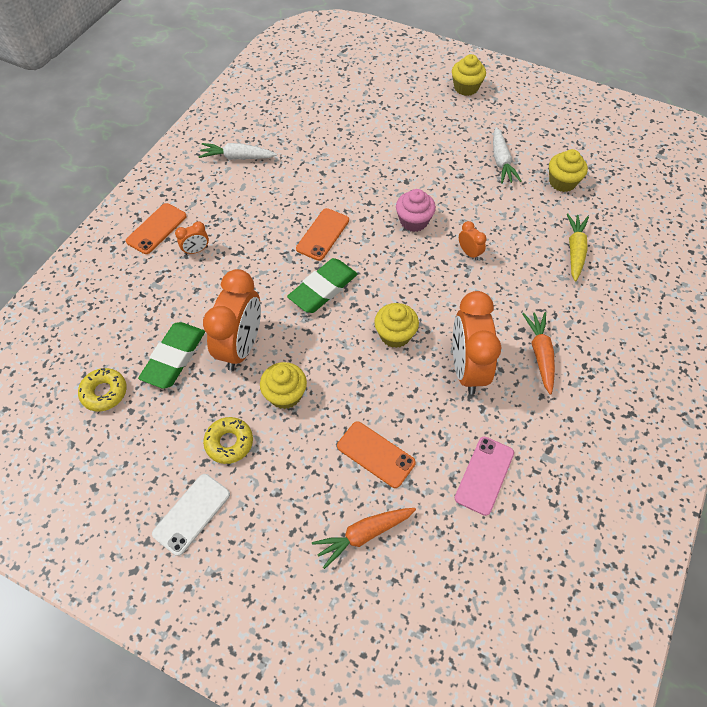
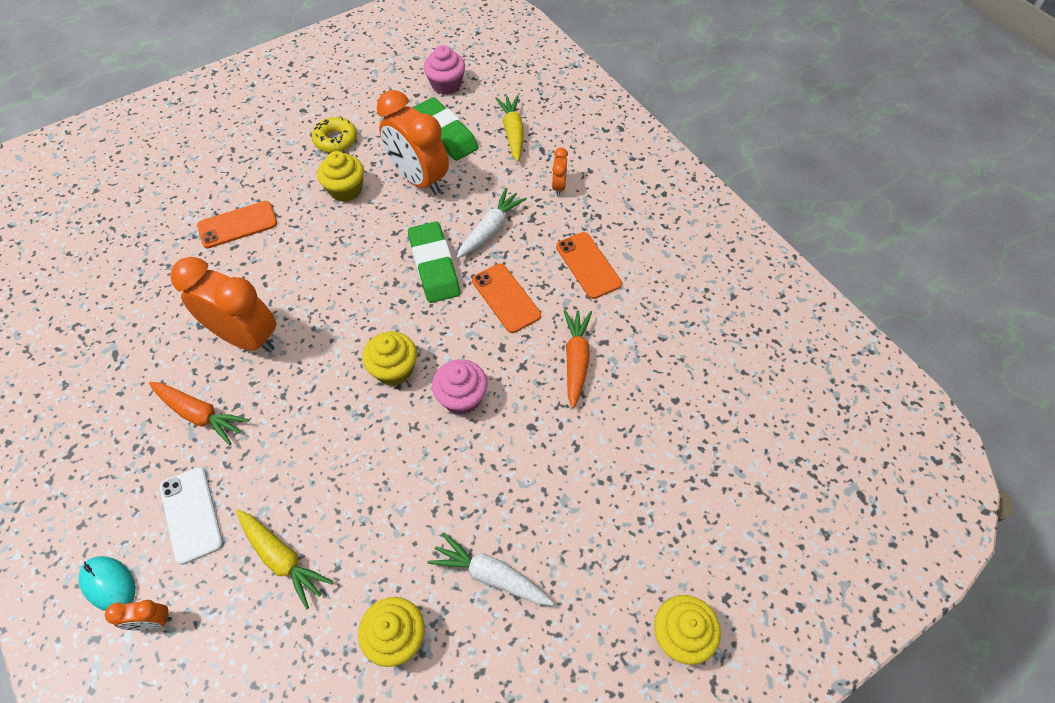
camera: 120 degrees right, 0 degrees up
yellow donut [78,368,127,411] -> pink cupcake [423,45,465,95]
orange phone [126,203,187,254] -> orange phone moved to [556,232,622,299]
white phone [152,474,230,556] -> white phone moved to [160,467,223,565]
white carrot [198,143,277,160] -> white carrot moved to [457,188,527,258]
orange carrot [312,508,416,569] -> orange carrot moved to [564,310,592,408]
yellow cupcake [374,303,419,348] -> yellow cupcake moved to [362,331,417,386]
pink phone [455,437,514,516] -> none
orange clock [459,221,486,261] -> orange clock moved to [105,600,172,630]
none -> turquoise mouse [78,556,136,611]
none -> yellow carrot [495,95,524,162]

